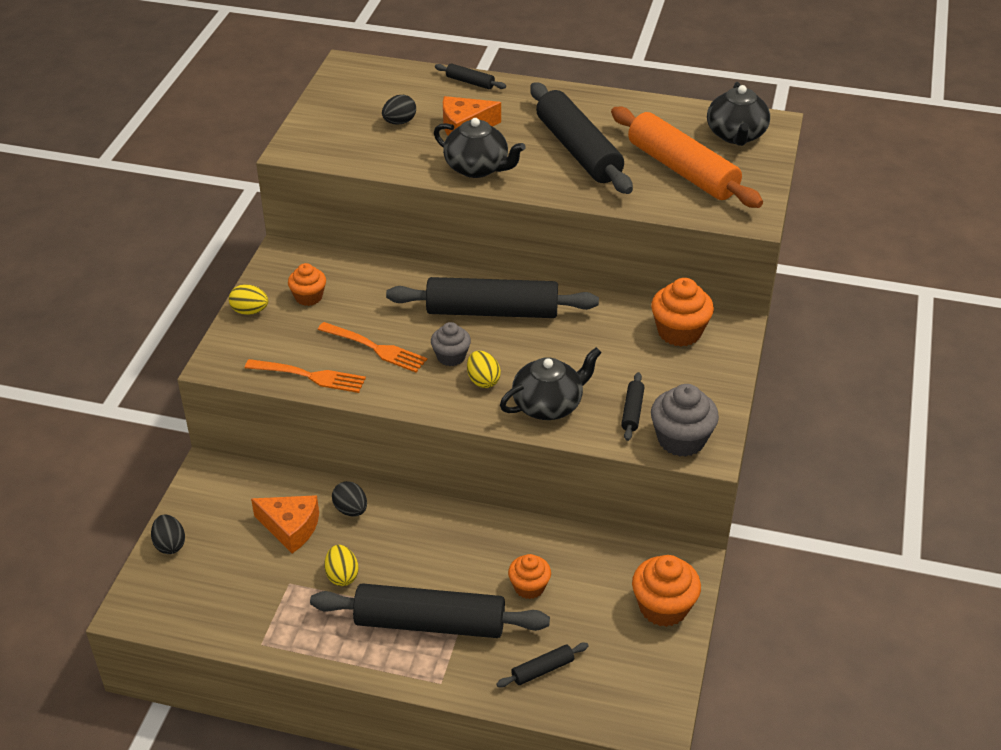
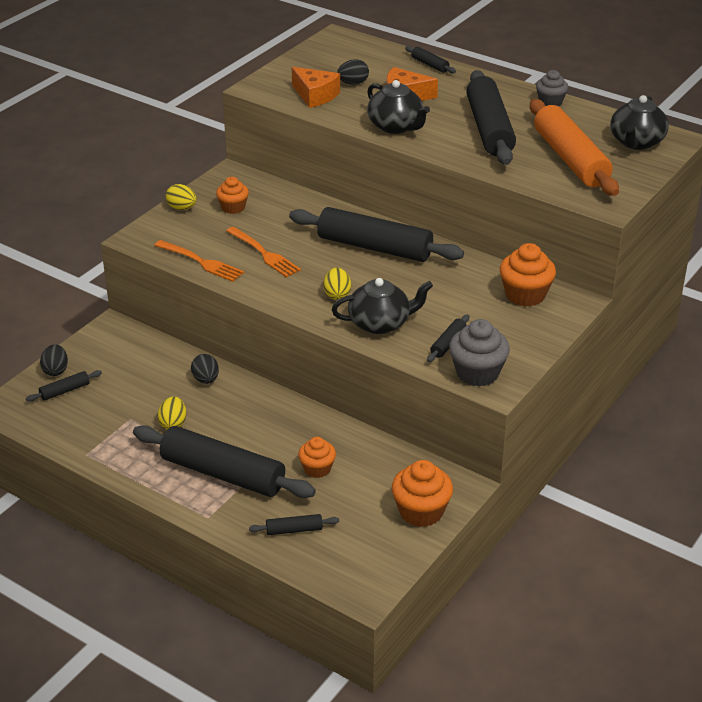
camera: 20 degrees right, 5 degrees down
orange cheese [251,495,319,553] -> orange cheese moved to [292,67,340,108]
grey cupcake [431,322,471,366] -> grey cupcake moved to [536,70,568,106]
none -> black rolling pin [26,370,102,402]

